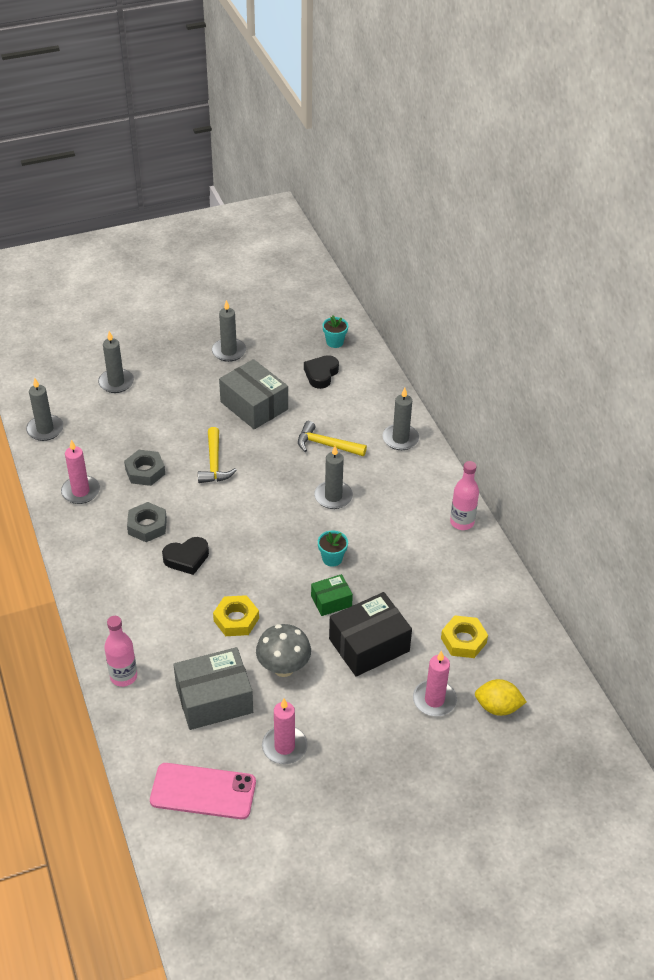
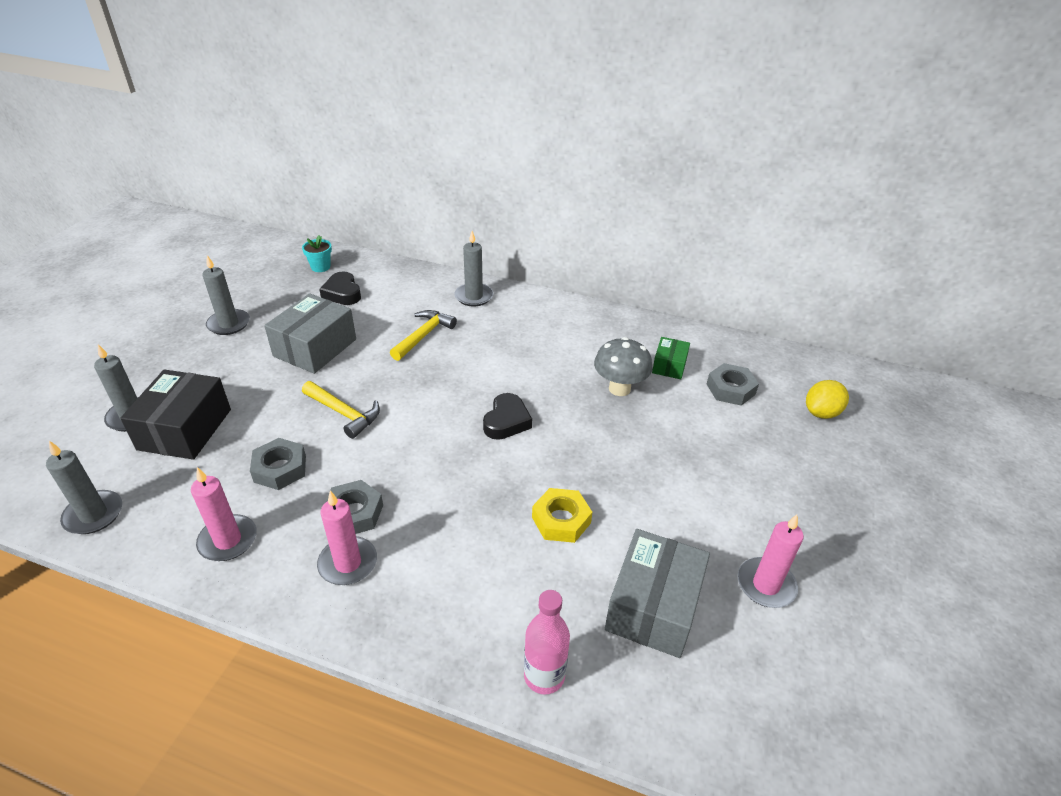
camera: 50 degrees left, 5 degrees down
pink phone [150,763,256,819] -> none
black heart [162,537,209,575] -> black heart moved to [483,393,532,440]
grey box [219,359,288,429] -> grey box turned 60 degrees counterclockwise [264,293,356,374]
grey mushroom [256,624,311,677] -> grey mushroom moved to [594,337,653,396]
yellow hammer [298,421,367,456] -> yellow hammer turned 150 degrees clockwise [390,310,457,361]
green box [311,574,353,616] -> green box moved to [652,337,690,379]
grey candle [314,446,353,509] -> none
turquoise flower pot [318,530,348,567] -> none
black box [329,592,412,677] -> black box moved to [120,369,231,460]
pink candle [413,651,457,716] -> pink candle moved to [317,491,377,585]
yellow nut [441,615,488,658] -> grey nut [707,363,759,406]
pink bottle [450,461,479,530] -> none

